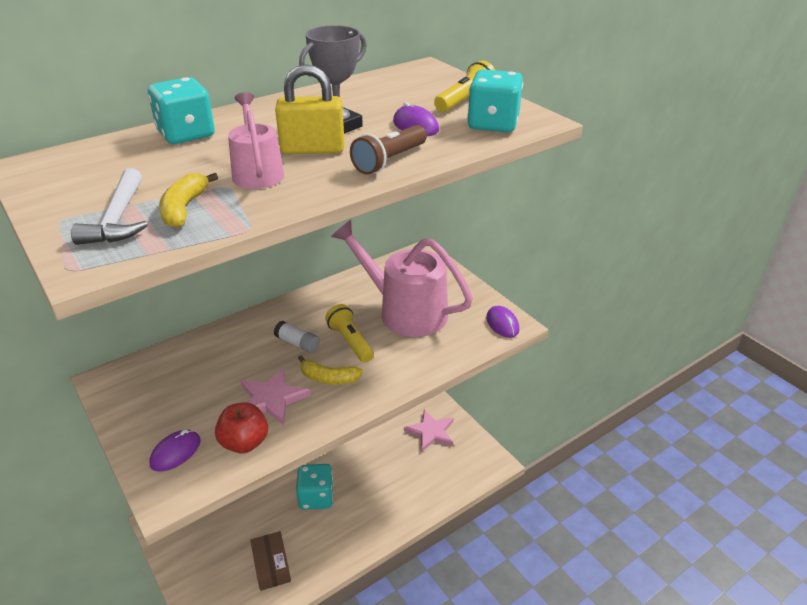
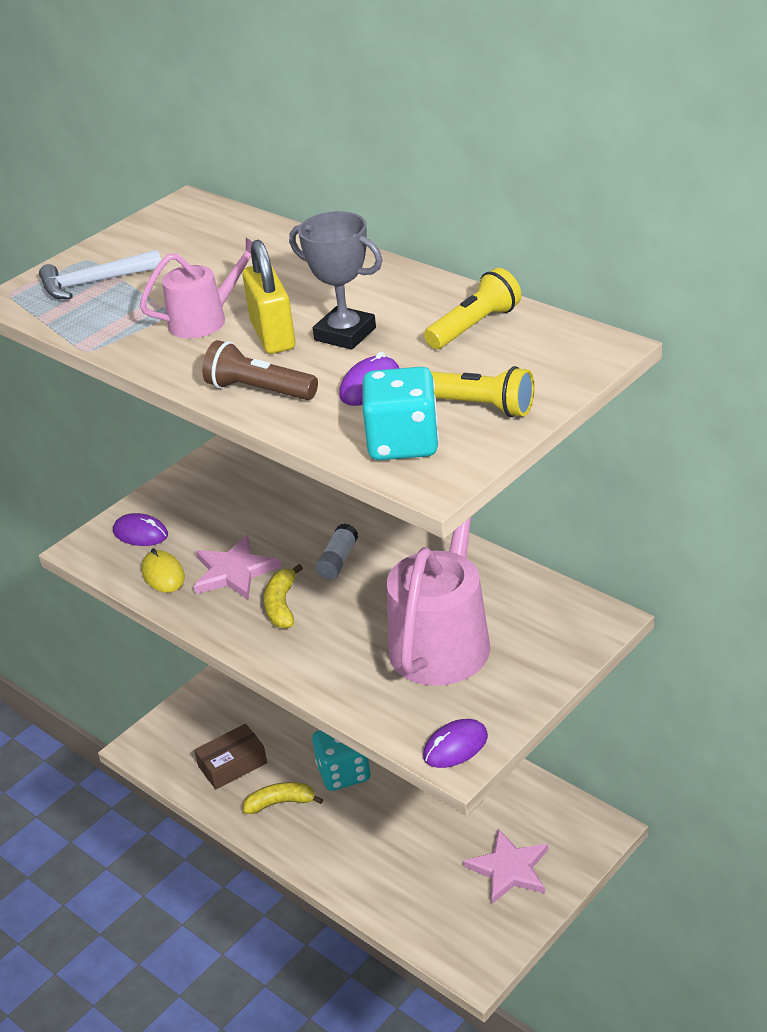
camera: 80 degrees right, 0 degrees up
turquoise dice [148,77,215,144] -> none
yellow banana [159,173,218,228] -> yellow banana moved to [243,782,323,814]
red apple [215,402,268,453] -> yellow mouse [141,548,185,593]
yellow flashlight [325,304,374,363] -> yellow flashlight moved to [424,268,521,349]

